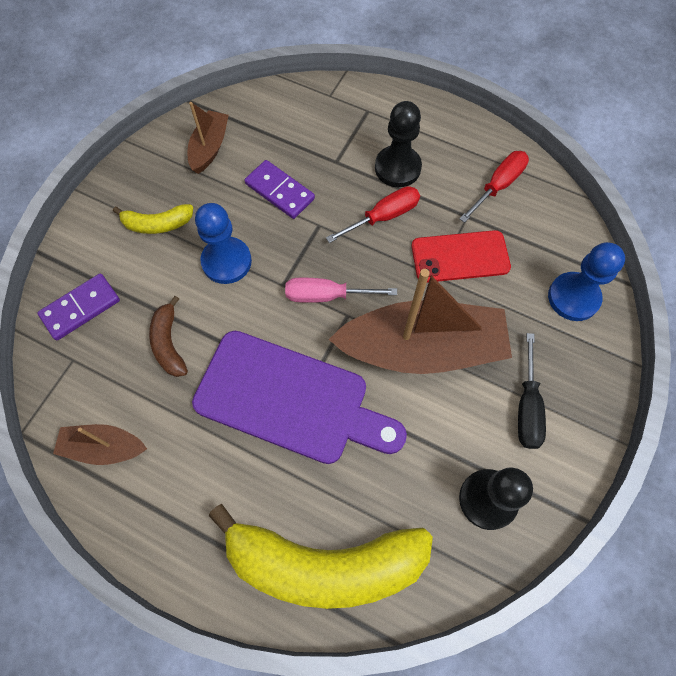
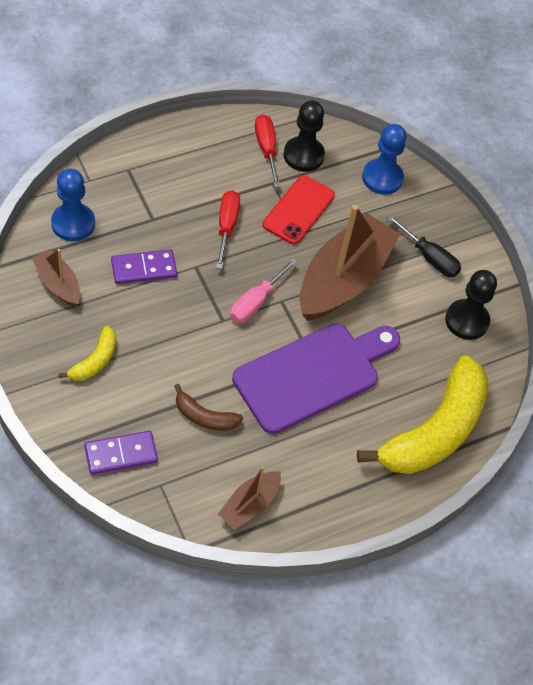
camera: 60 degrees left, 10 degrees down
purple domino [37,273,120,340] -> purple domino turned 75 degrees clockwise [84,431,158,475]
blue pawn [195,203,252,284] -> blue pawn moved to [51,169,95,241]
black pawn [375,101,422,187] -> black pawn moved to [284,100,325,172]

